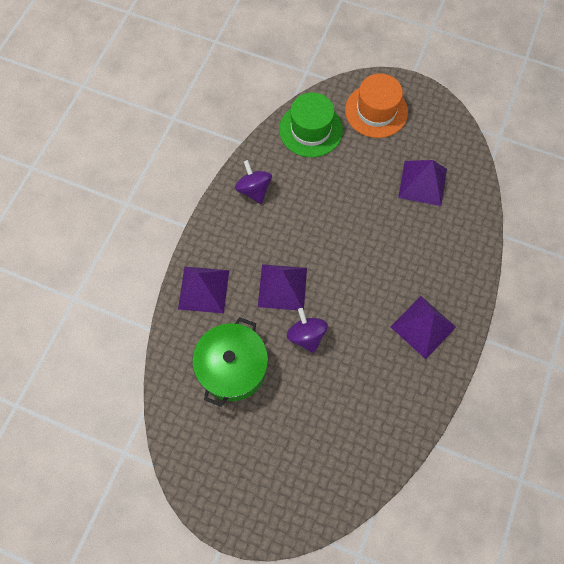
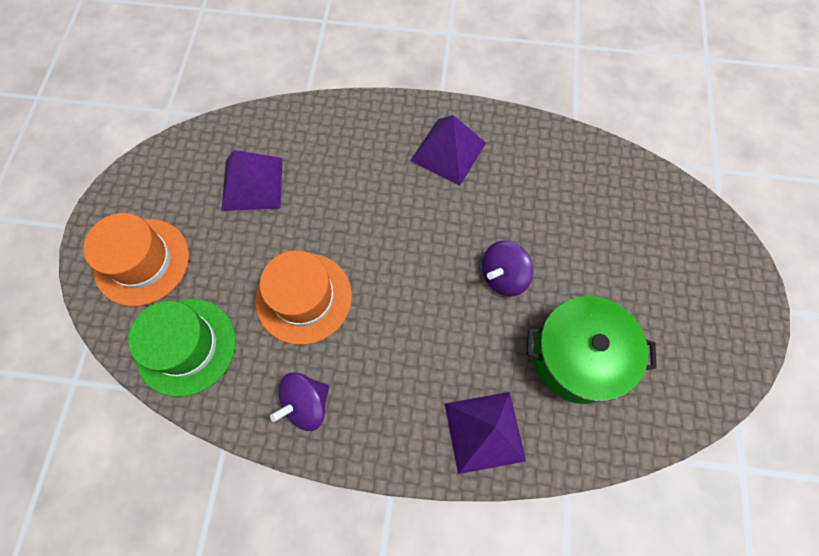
camera: 105 degrees left, 0 degrees up
purple pyramid [258,264,307,310] -> none
none -> orange hat [256,251,352,345]

